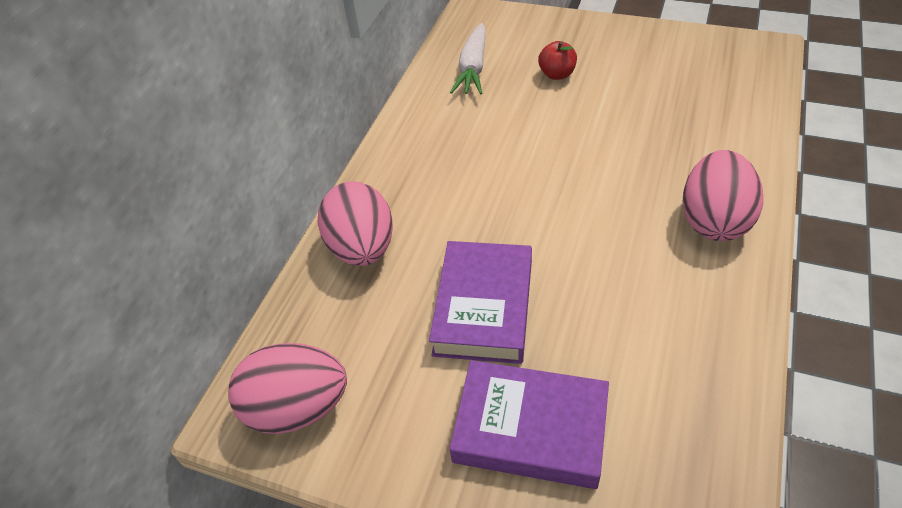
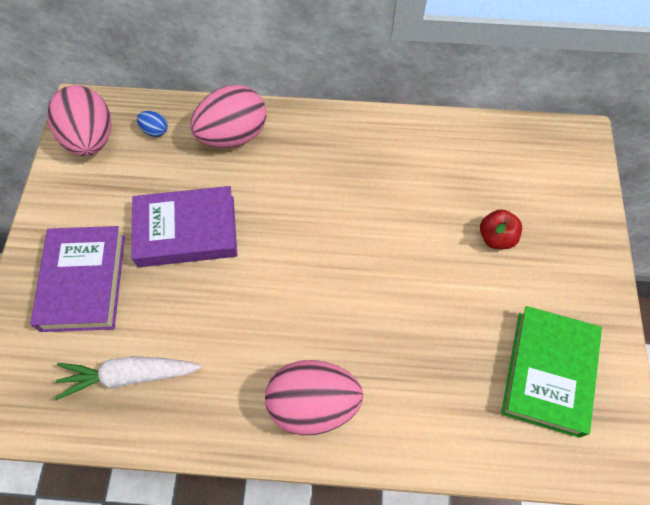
camera: 70 degrees right, 15 degrees up
white carrot [450,23,486,95] -> white carrot moved to [55,356,201,400]
none -> blue egg [137,111,168,137]
none -> green book [501,306,602,438]

